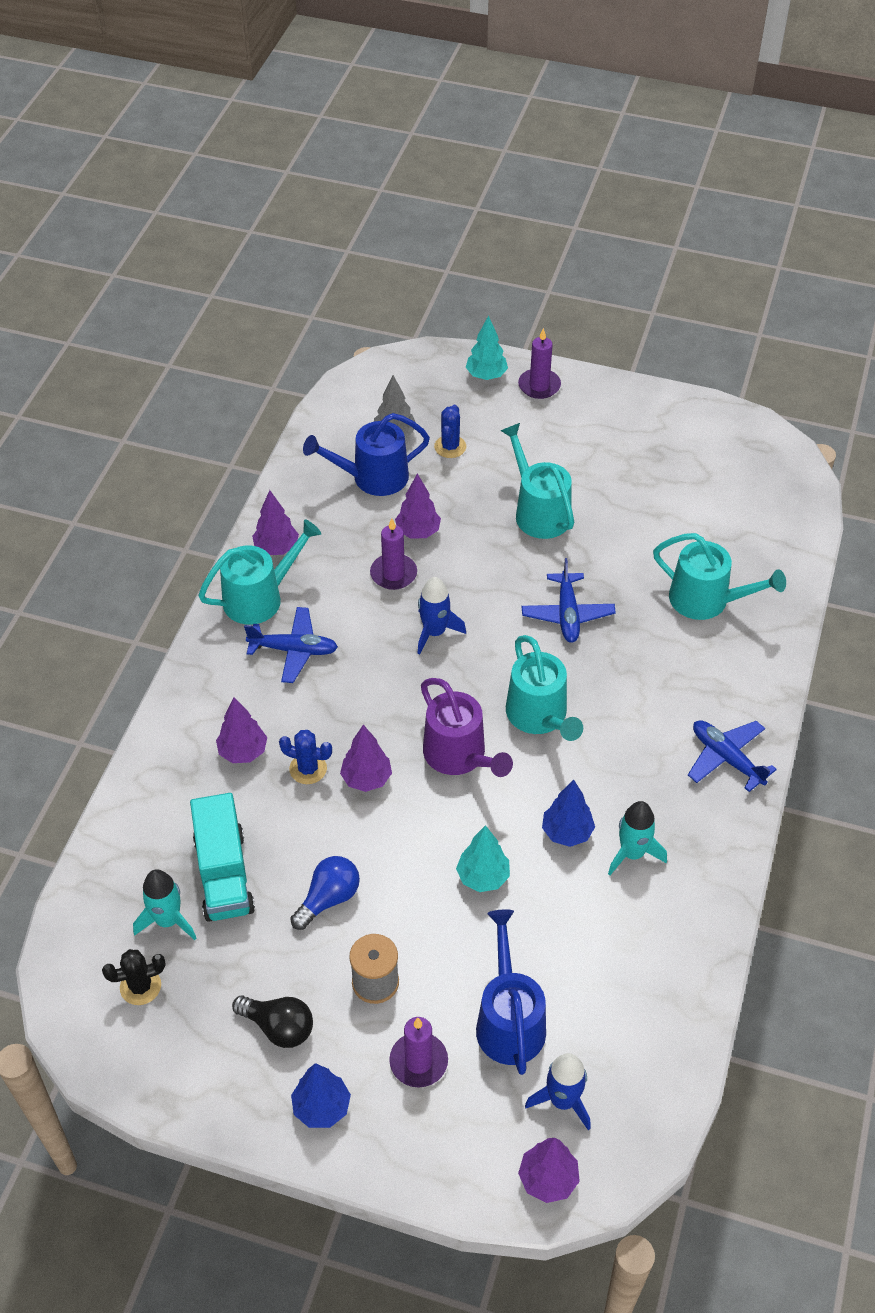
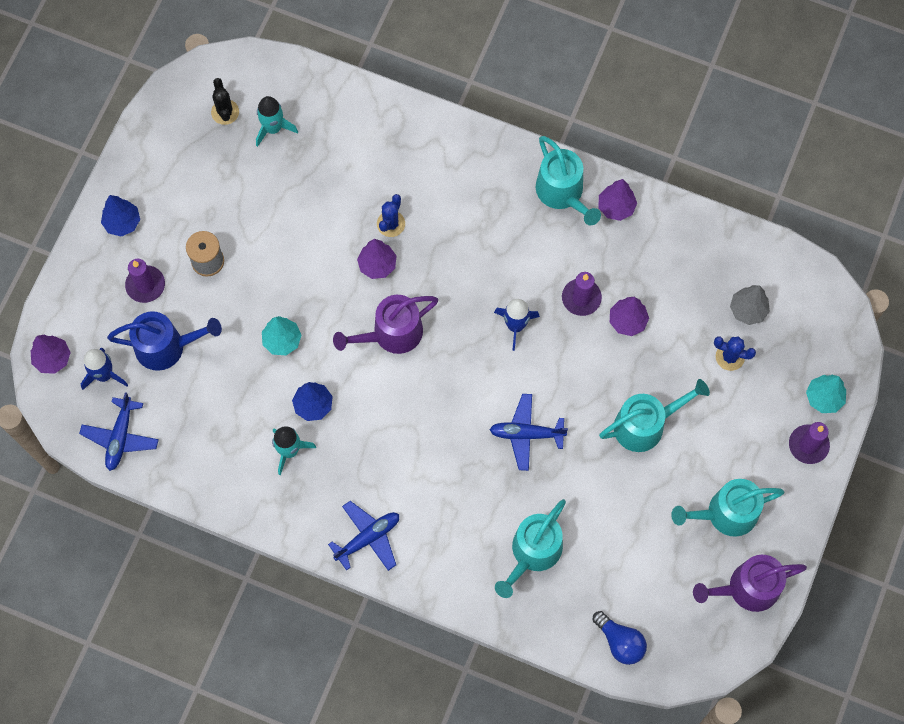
camera: 95 degrees right, 20 degrees up
turquoise truck [190,793,255,922] -> none
purple tree [216,697,267,763] -> none
black light bulb [232,996,313,1048] -> none
blue plane [244,607,338,683] -> blue plane moved to [79,392,159,471]
blue light bulb [290,856,360,930] -> blue light bulb moved to [592,611,647,665]
blue watering can [303,413,430,496] -> none
turquoise watering can [506,635,583,741] -> turquoise watering can moved to [671,479,784,537]
none -> purple watering can [693,555,807,612]

